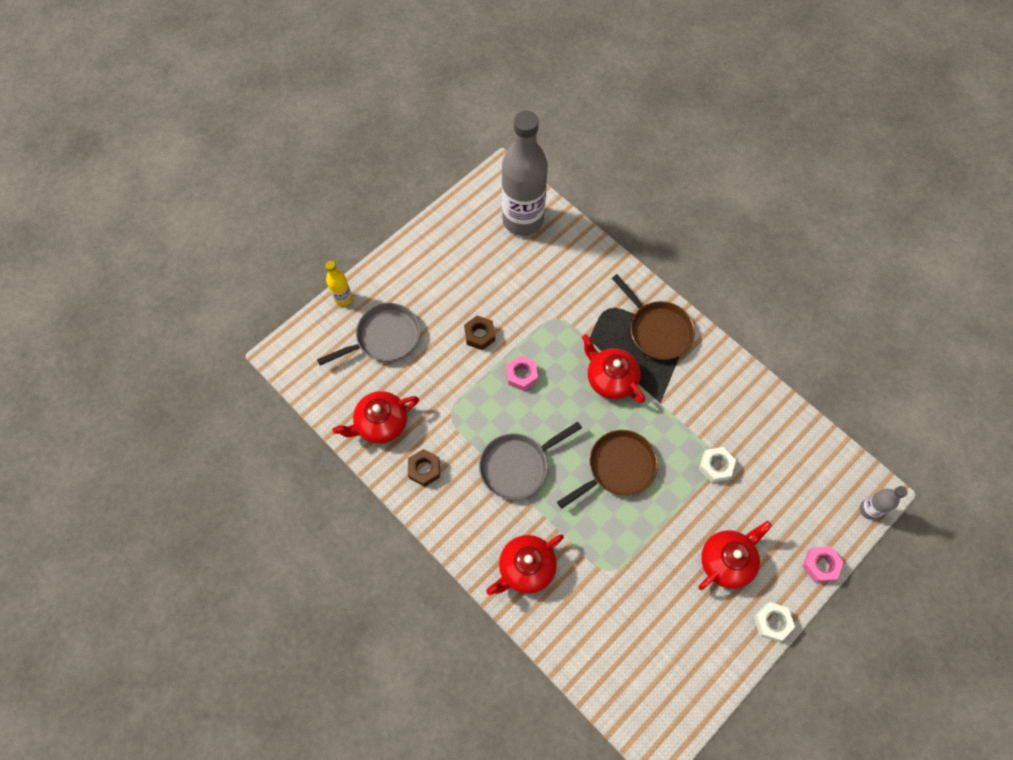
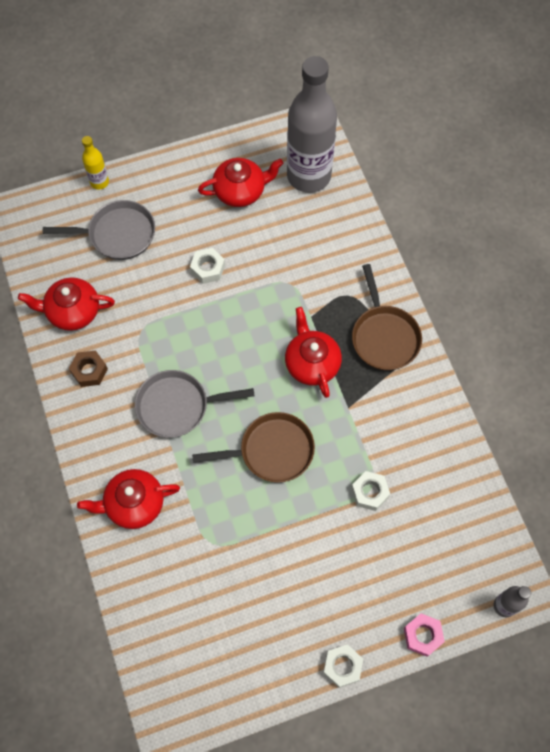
camera: 25 degrees right, 0 degrees up
brown nut [464,315,495,350] -> white nut [190,248,225,284]
pink nut [507,355,538,391] -> none
red teapot [699,521,772,590] -> red teapot moved to [198,158,283,207]

